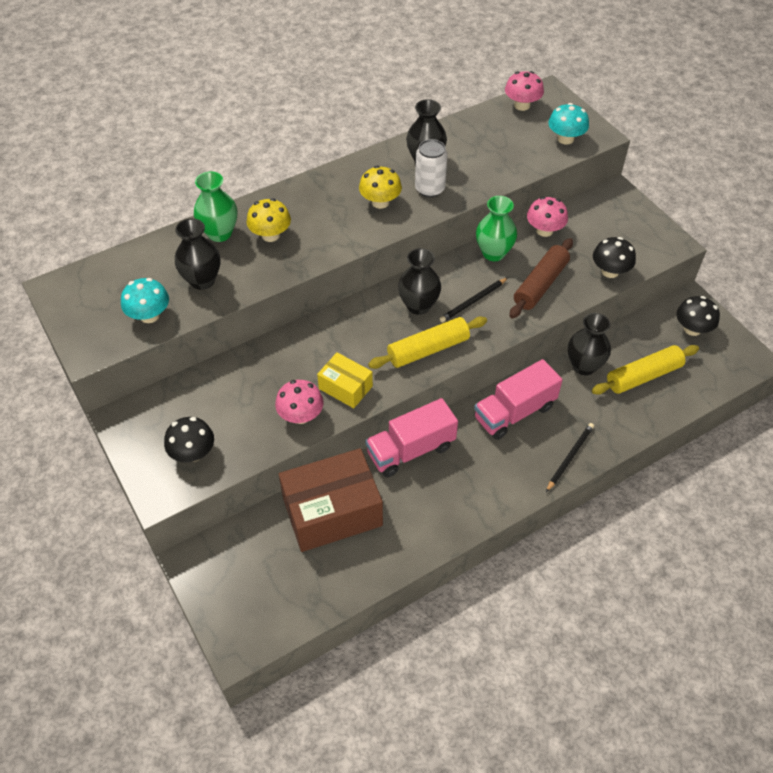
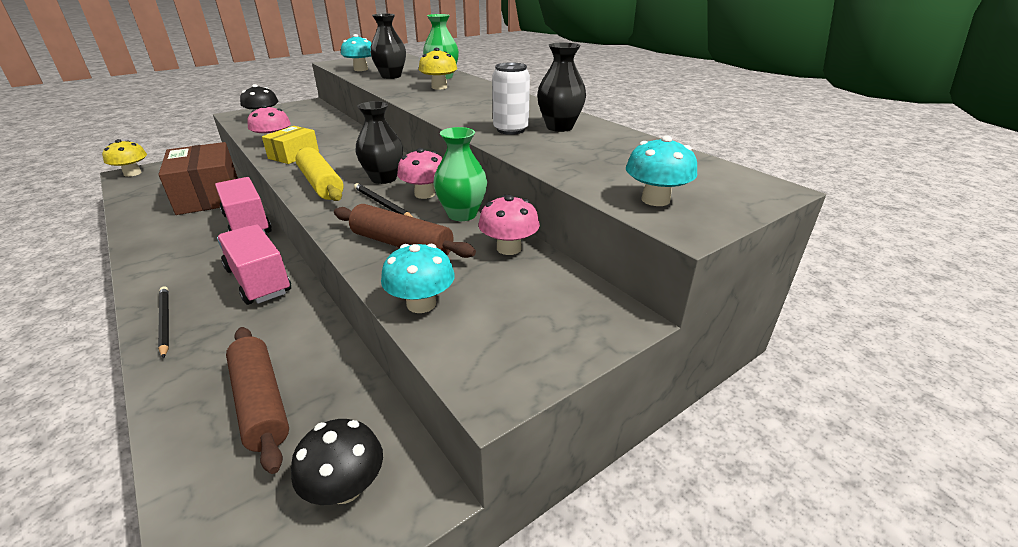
camera: 85 degrees right, 20 degrees down
yellow mushroom [359,166,402,209] -> yellow mushroom moved to [102,139,147,177]
pink mushroom [505,71,544,111] -> pink mushroom moved to [397,148,443,199]
black pencil [546,423,594,492] -> black pencil turned 150 degrees counterclockwise [158,286,169,359]
black vase [568,313,611,375] -> none
yellow rolling pin [592,345,699,395] -> brown rolling pin [226,327,289,474]
black mushroom [593,237,636,278] -> turquoise mushroom [381,244,455,313]

